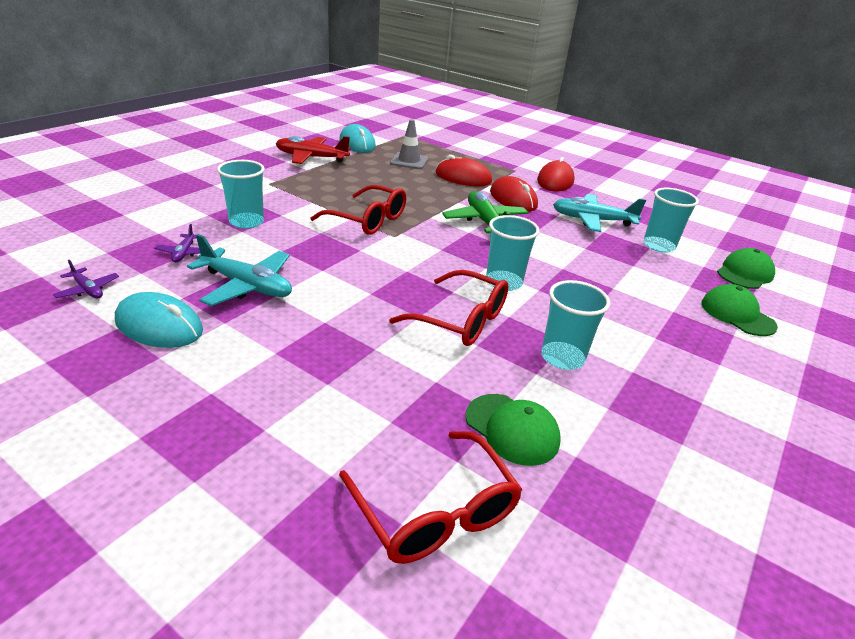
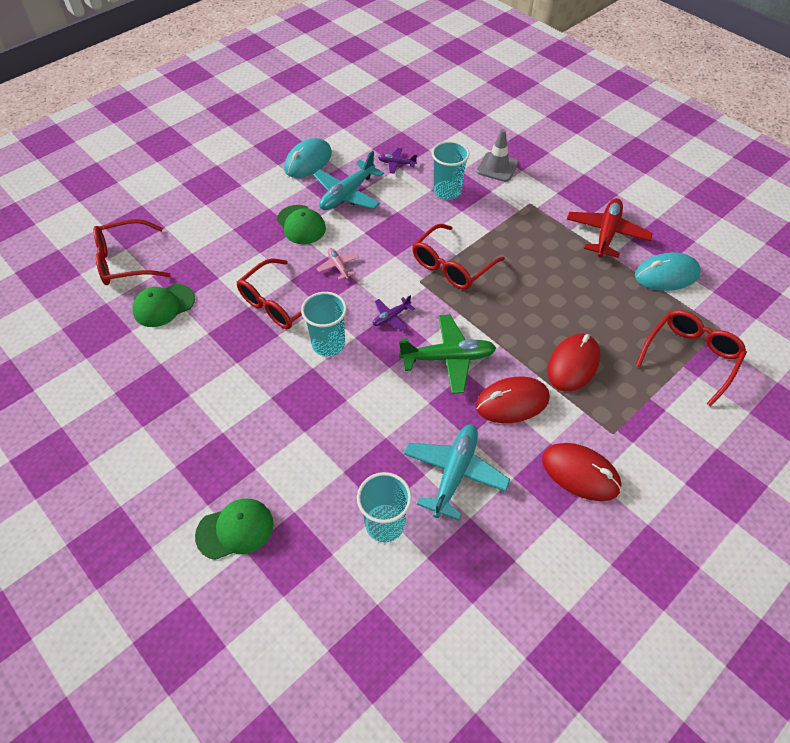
camera: 105 degrees right, 20 degrees up
purple plane [53,260,119,298] -> purple plane moved to [373,295,415,331]
grey traffic cone [390,119,428,169] -> grey traffic cone moved to [476,129,518,182]
turquoise cup [541,280,611,370] -> none
green cap [717,248,775,289] -> green cap moved to [277,205,326,244]
none -> pink plane [316,248,359,280]
none -> red glasses [636,310,747,407]

